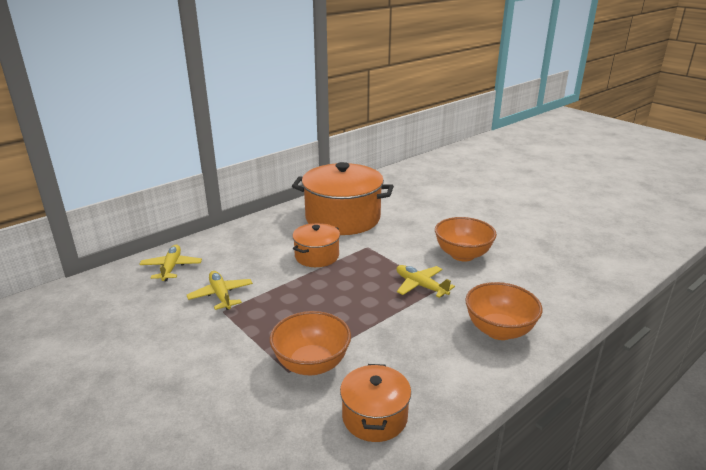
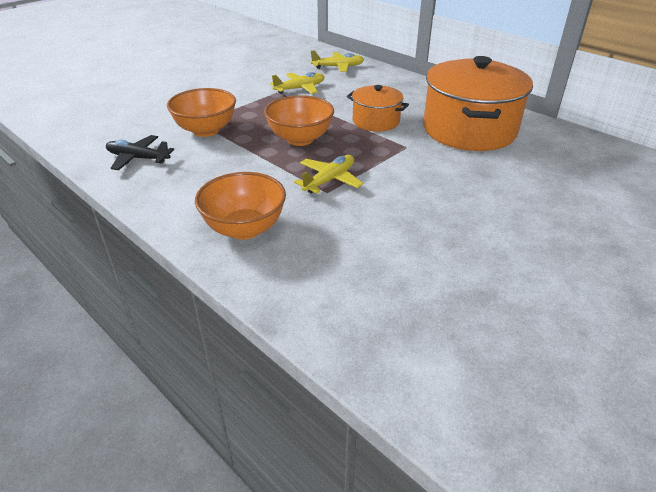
camera: 85 degrees right, 10 degrees up
orange pot [340,364,411,442] -> black plane [106,135,174,170]
orange bowl [435,217,497,262] -> orange bowl moved to [264,95,334,146]

